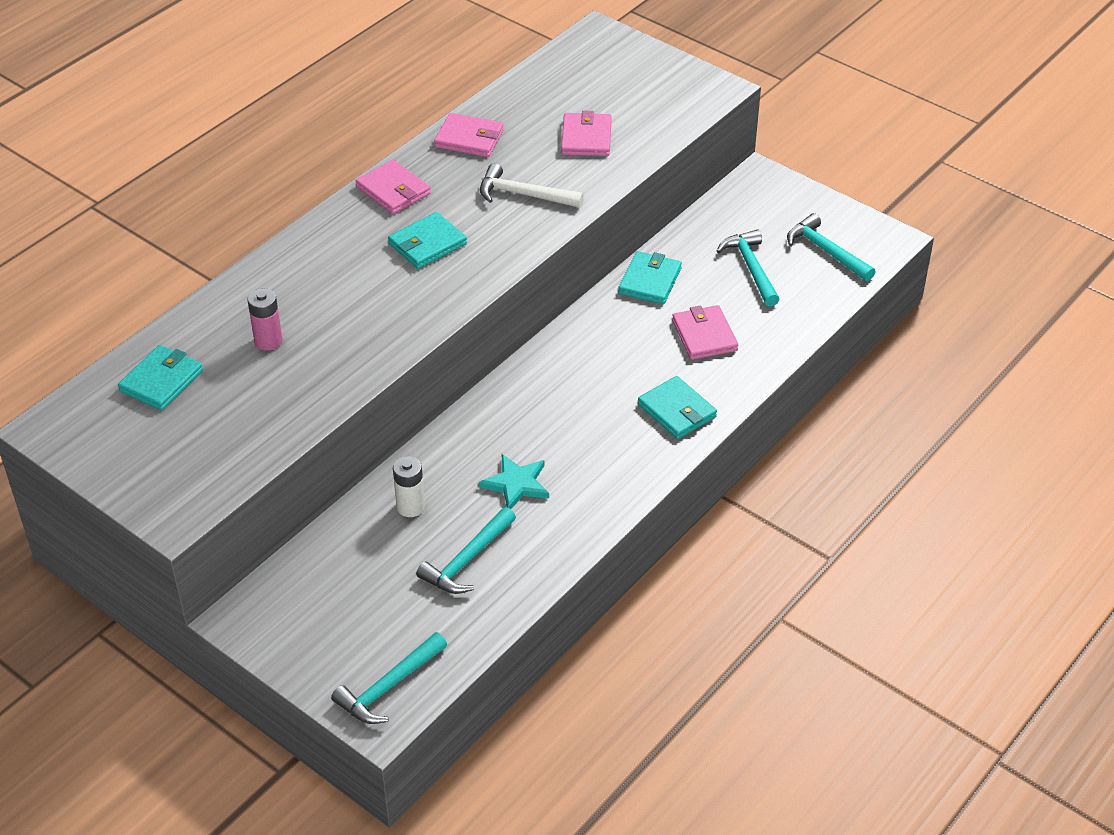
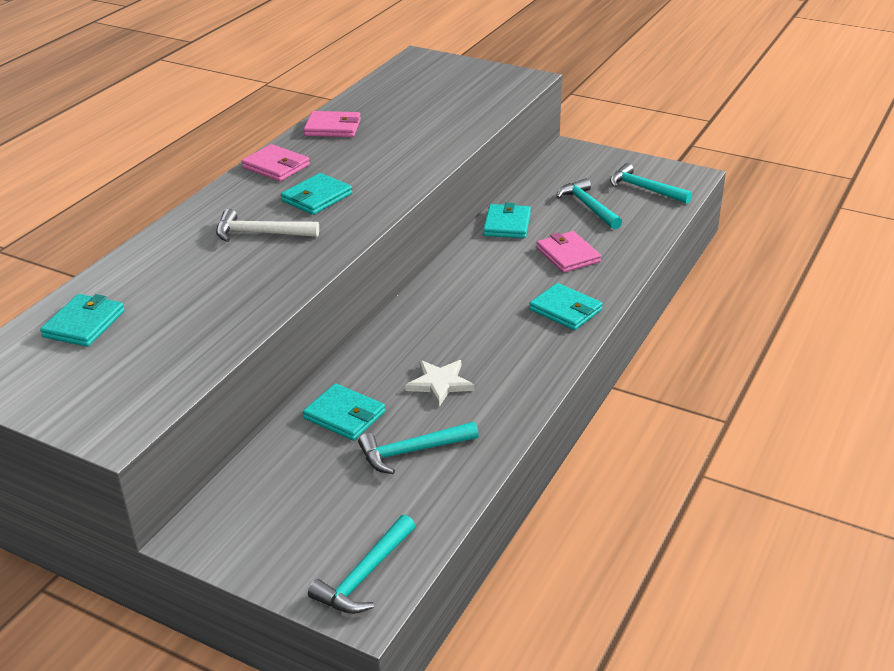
camera: 10 degrees left, 10 degrees down
pink battery [247,288,282,351] -> none
white battery [393,456,425,517] -> turquoise wallet [303,383,385,441]
turquoise hammer [416,507,516,594] -> turquoise hammer turned 45 degrees clockwise [358,422,479,474]
turquoise star [479,454,549,509] -> white star [405,360,474,407]
white hammer [480,163,584,208] -> white hammer moved to [216,209,319,242]
pink wallet [561,111,612,156] -> none

